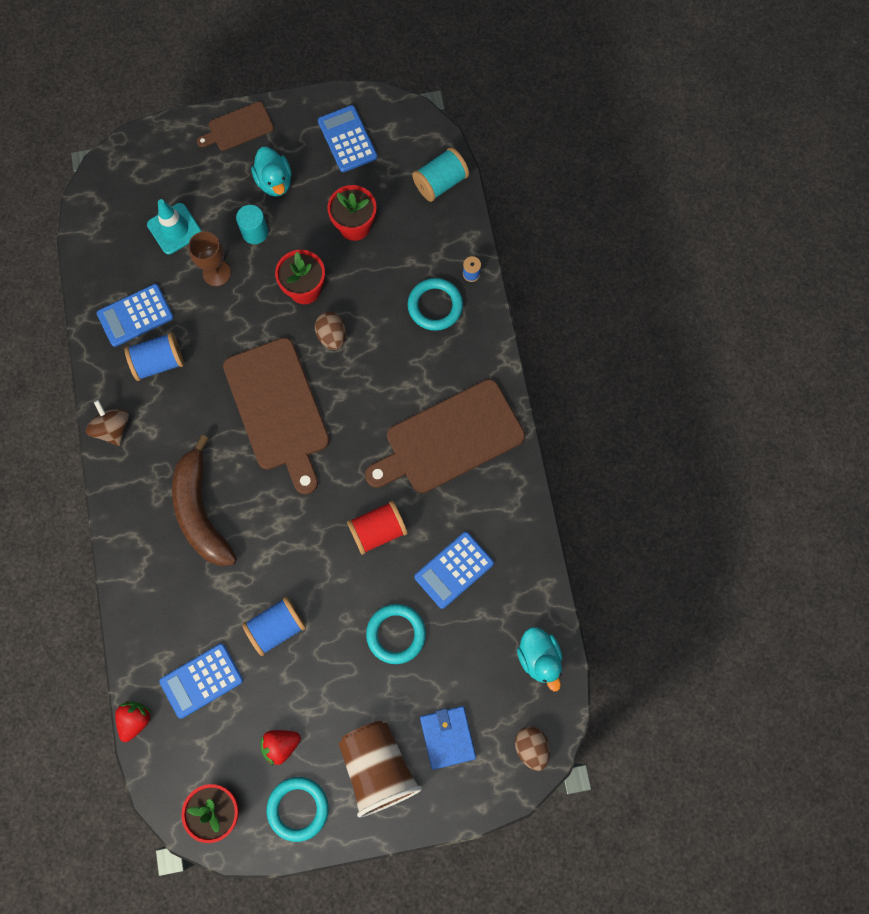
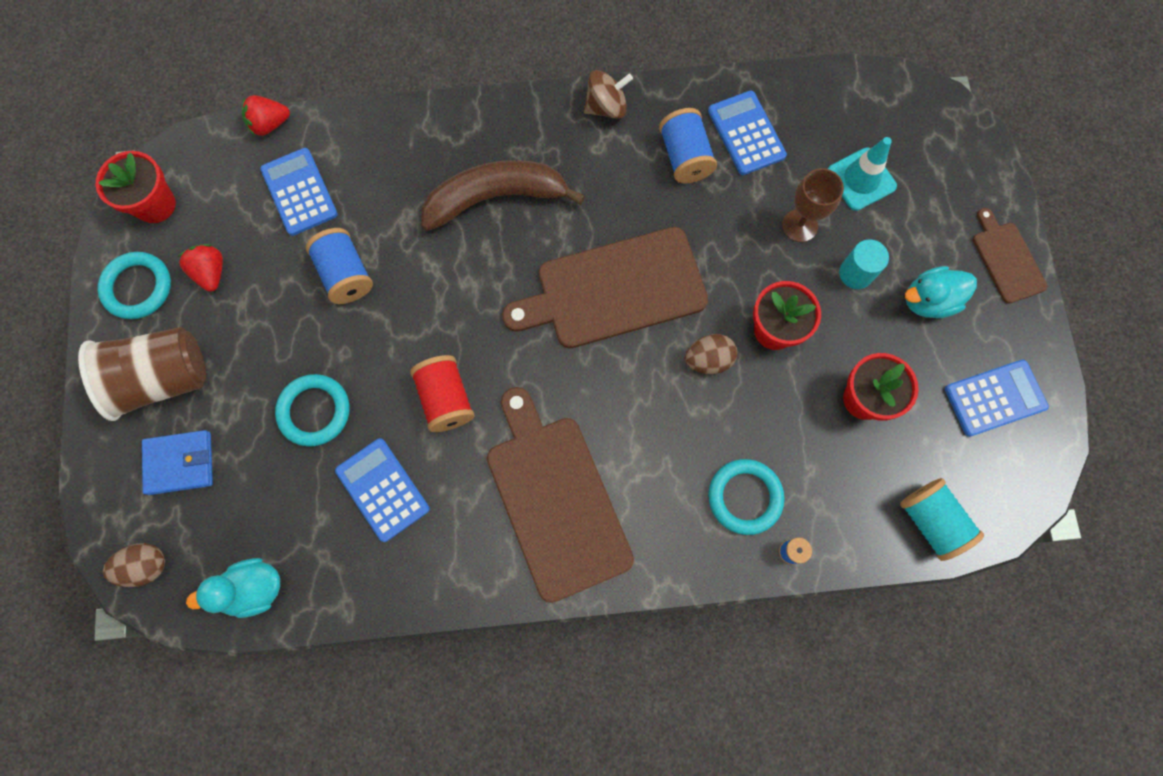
camera: 95 degrees right, 0 degrees up
red strawberry [115,701,151,742] -> red strawberry turned 135 degrees clockwise [242,95,290,136]

